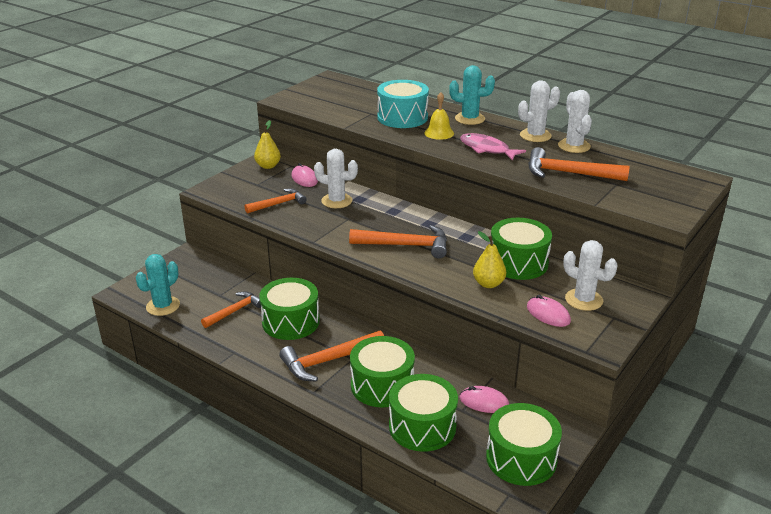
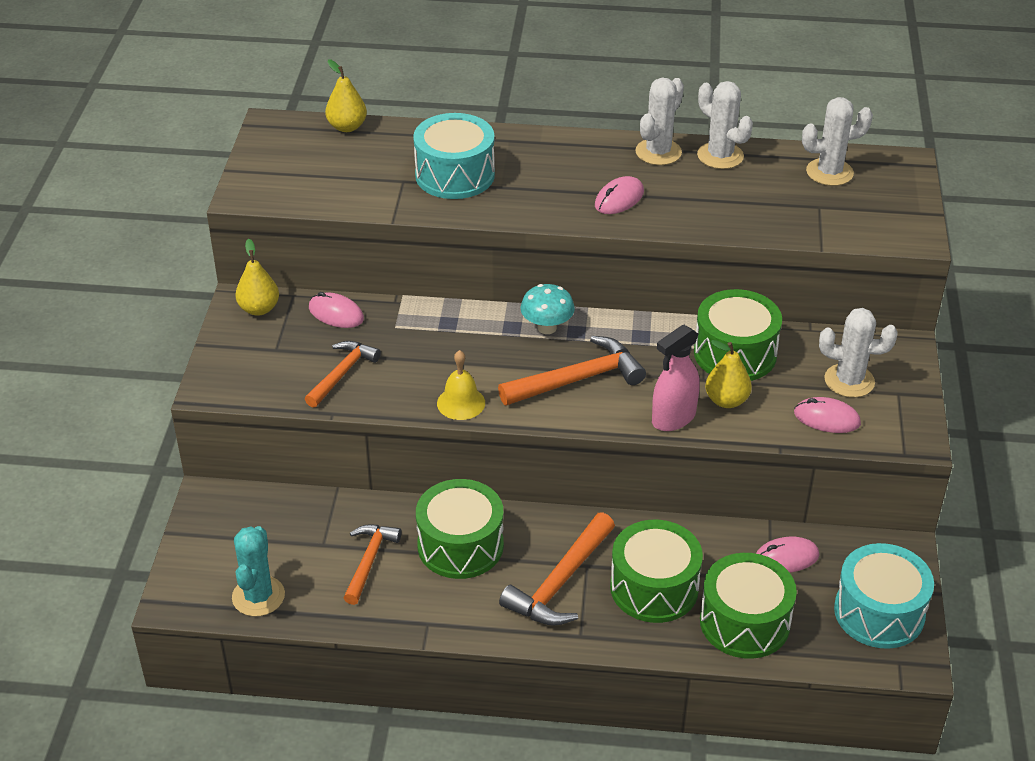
camera: 30 degrees left, 10 degrees up
white cactus [314,149,358,208] -> white cactus moved to [802,97,873,186]
yellow bell [424,92,454,140] -> yellow bell moved to [437,350,485,420]
turquoise cactus [449,65,495,125] -> none
pink fish [460,133,526,161] -> pink mouse [595,176,644,214]
green drum [486,403,562,486] -> turquoise drum [834,543,934,649]
orange hammer [528,147,630,181] -> none
none -> yellow pear [325,59,367,132]
none -> turquoise mushroom [520,284,575,334]
none -> pink spray bottle [652,325,700,431]

